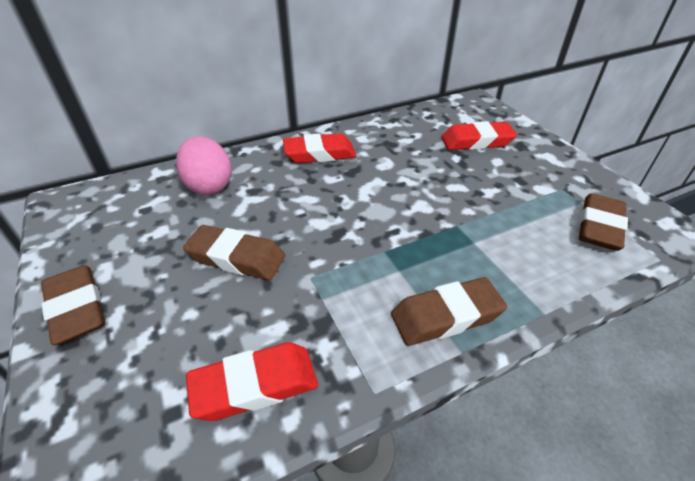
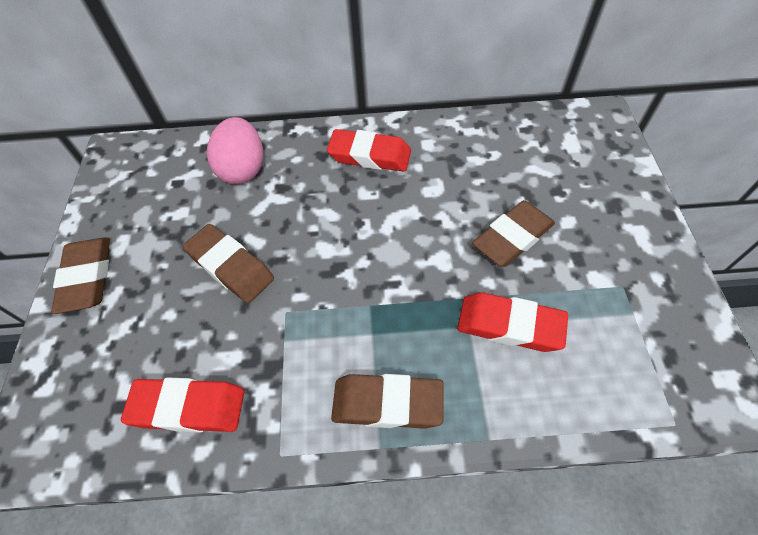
camera: 25 degrees right, 15 degrees up
red eraser [441,121,517,150] -> red eraser moved to [457,292,568,352]
brown eraser [579,193,628,251] -> brown eraser moved to [472,200,555,267]

